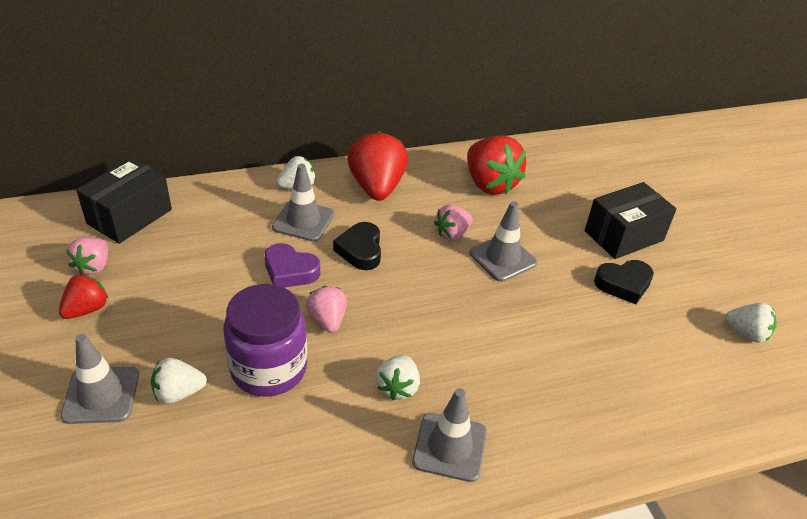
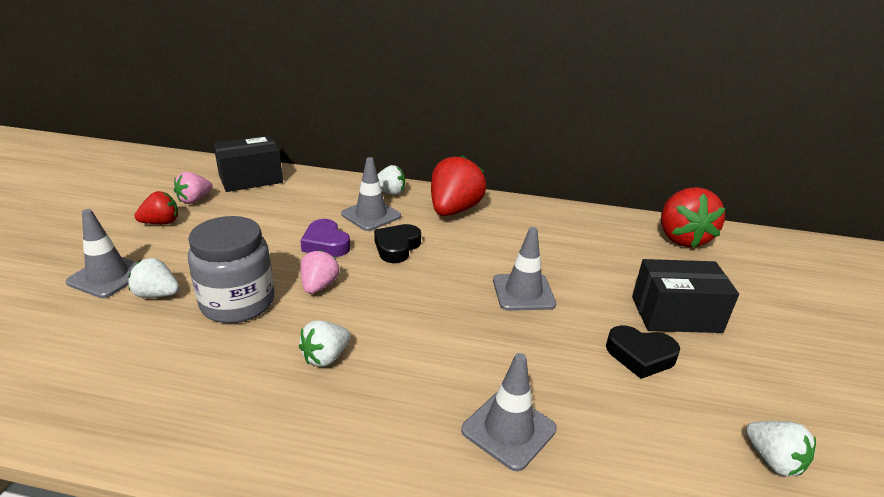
camera: 30 degrees right, 10 degrees down
purple jar [223,284,307,397] -> grey jar [188,216,274,323]
grey traffic cone [412,388,487,482] -> grey traffic cone moved to [461,353,557,471]
pink strawberry [434,205,473,240] -> none
red strawberry [467,135,526,195] -> red strawberry moved to [661,187,725,248]

